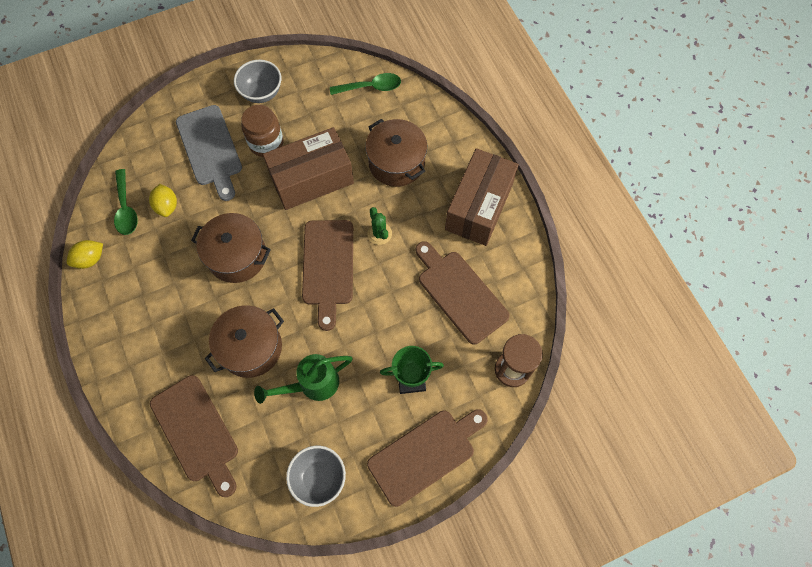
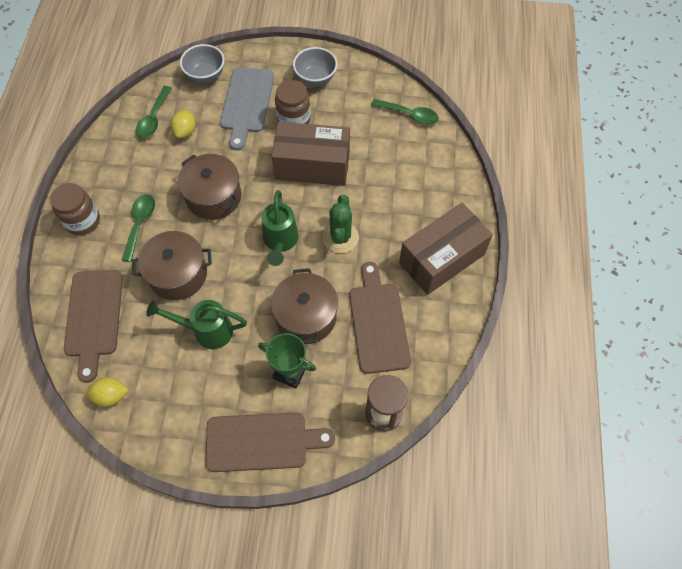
camera: 30 degrees right, 5 degrees down
yellow lemon [67,240,103,269] -> yellow lemon moved to [86,377,128,407]
grey bowl [286,446,346,507] -> grey bowl moved to [180,44,224,83]
brown cutting board [302,220,353,331] -> green watering can [261,190,298,266]
brown pot [365,119,427,187] -> brown pot moved to [271,268,338,344]
green cactus [368,207,392,245] -> green cactus [323,194,359,253], size x1.51
none -> brown jar [50,183,100,235]
none -> green spoon [122,194,155,262]

